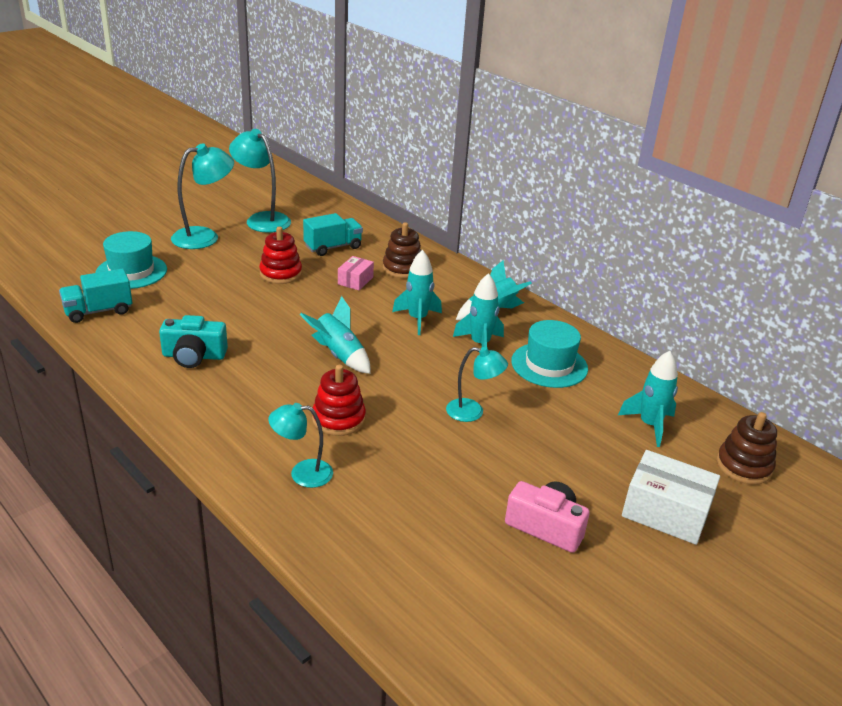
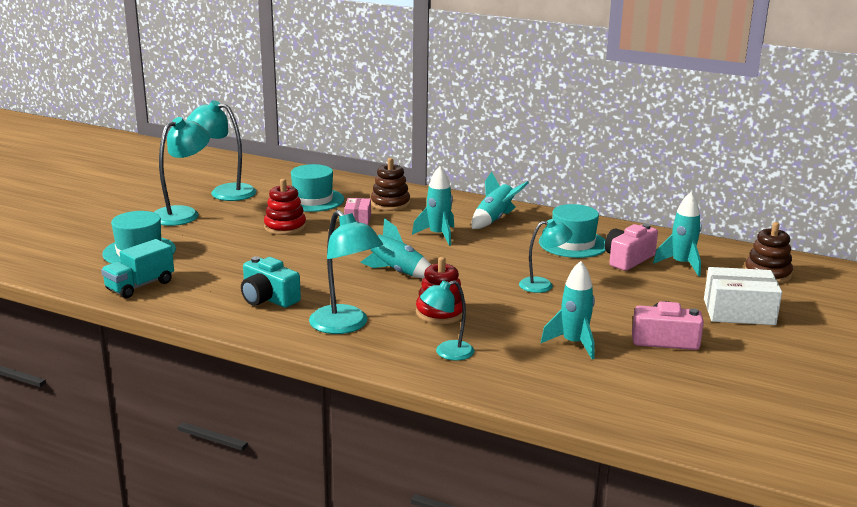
camera: 20 degrees left, 10 degrees down
turquoise camera [159,315,228,368] -> turquoise camera turned 60 degrees clockwise [241,256,301,308]
turquoise truck [303,213,363,256] -> turquoise hat [291,164,344,212]
turquoise rocket [453,273,504,347] -> turquoise rocket moved to [541,261,595,359]
none -> turquoise lamp [309,210,383,334]
none -> pink camera [605,224,658,271]

